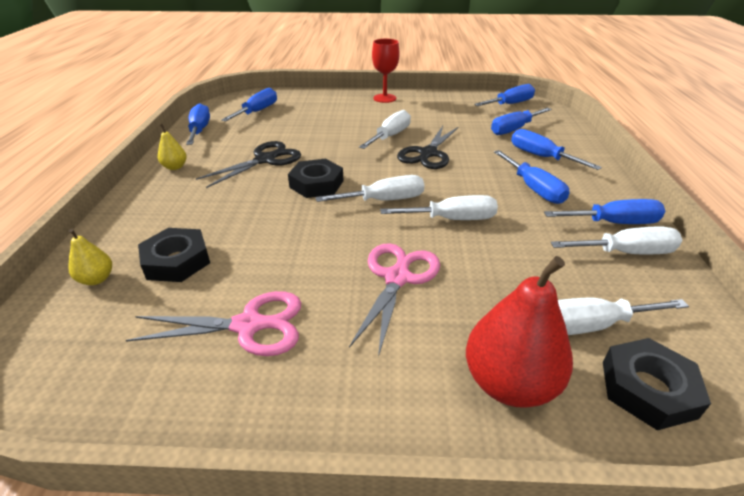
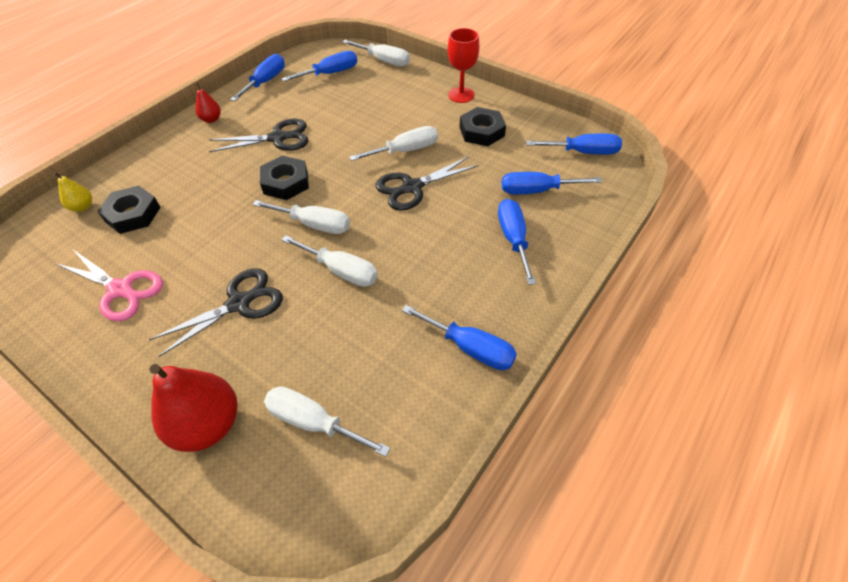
camera: 35 degrees right, 15 degrees up
yellow pear [158,124,187,170] -> red pear [195,82,221,123]
pink scissors [349,243,440,357] -> black scissors [149,268,283,357]
blue screwdriver [494,150,570,204] -> none
white screwdriver [551,227,682,254] -> white screwdriver moved to [342,40,410,67]
black nut [603,338,711,430] -> black nut moved to [460,107,506,146]

